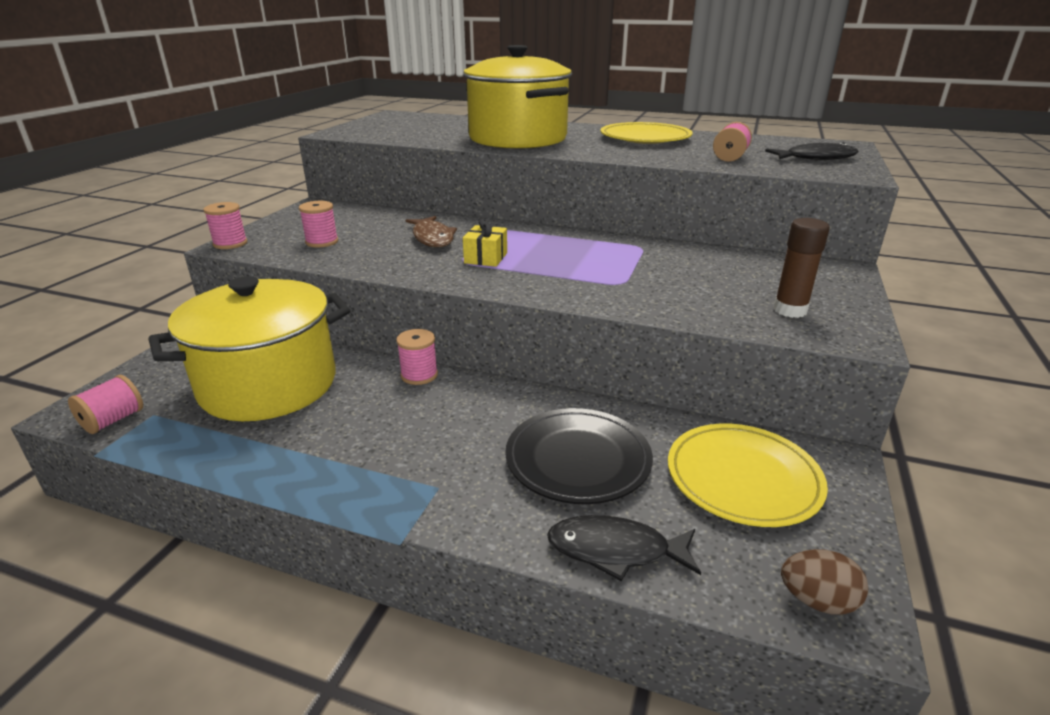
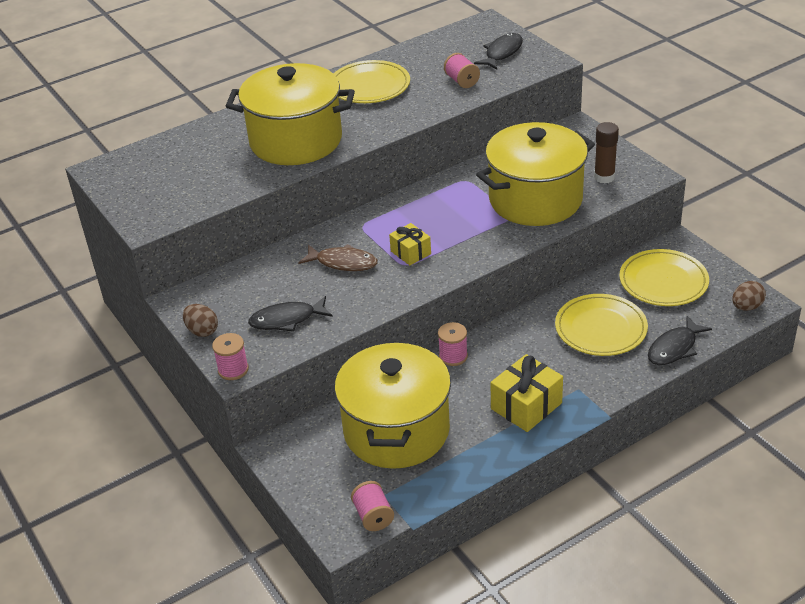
camera: 50 degrees left, 10 degrees up
pink spool [299,201,338,248] -> black fish [248,296,333,332]
black plate [505,408,653,504] -> yellow plate [555,294,648,356]
none -> brown egg [183,304,218,337]
none -> yellow pot [476,122,595,226]
none -> yellow gift [491,354,563,432]

